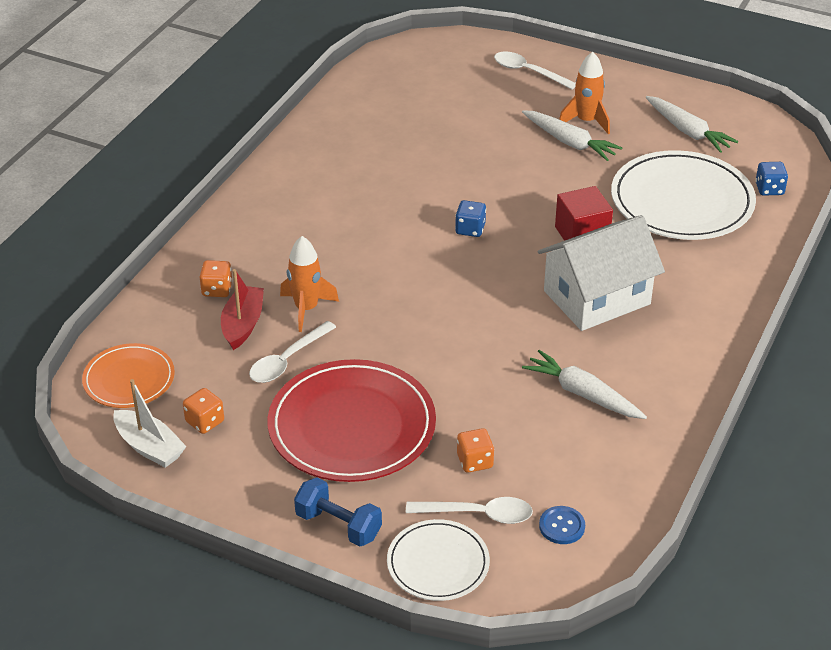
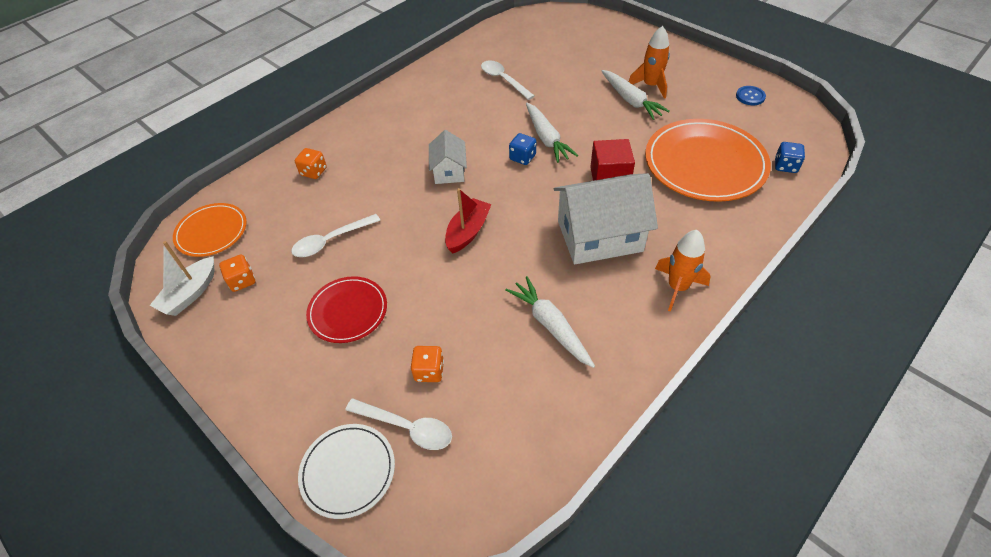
camera: 20 degrees right, 10 degrees up
white boat [113,379,187,468] -> white boat turned 60 degrees clockwise [149,241,215,316]
red boat [221,269,264,350] -> red boat moved to [445,188,492,253]
red plate [268,359,436,482] -> red plate [306,276,387,343], size x0.56
orange rocket [280,236,339,332] -> orange rocket moved to [655,230,711,312]
blue dumbbell [294,477,382,547] -> none
white spoon [494,51,576,89] -> white spoon moved to [481,60,534,100]
blue button [539,506,585,544] -> blue button moved to [736,86,766,105]
white plate [611,150,756,240] -> orange plate [645,119,771,202]
white carrot [646,96,738,153] -> white carrot moved to [526,103,578,163]
none -> white house [429,130,467,184]

